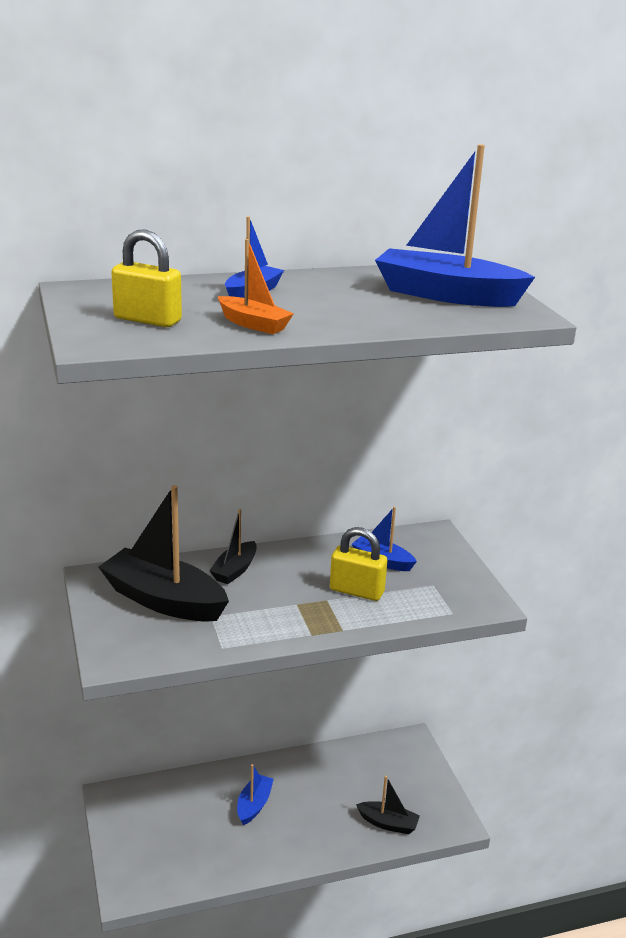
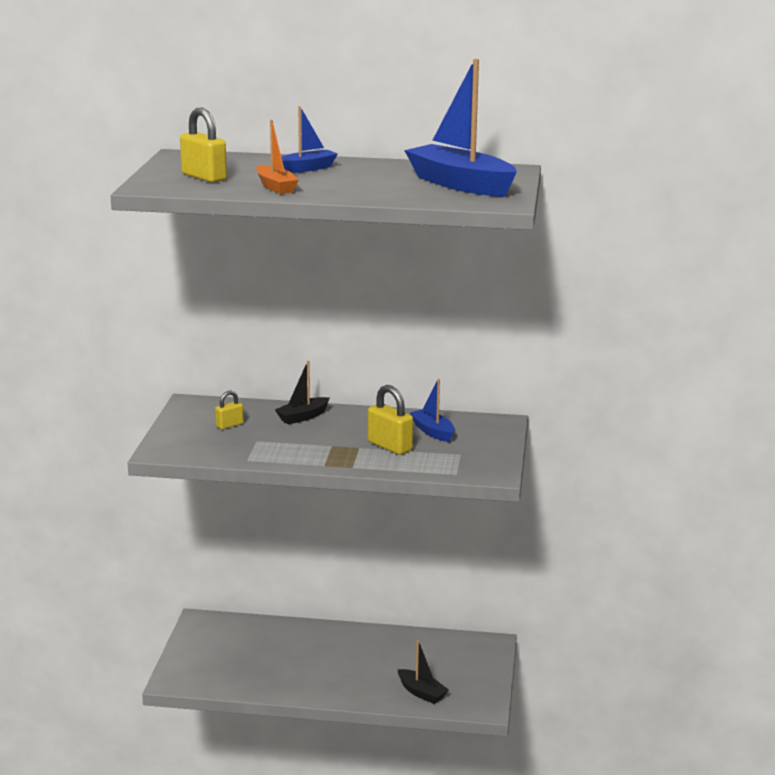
camera: 25 degrees right, 5 degrees down
black boat [98,485,229,622] -> yellow padlock [215,390,243,429]
blue boat [237,764,274,825] -> none

